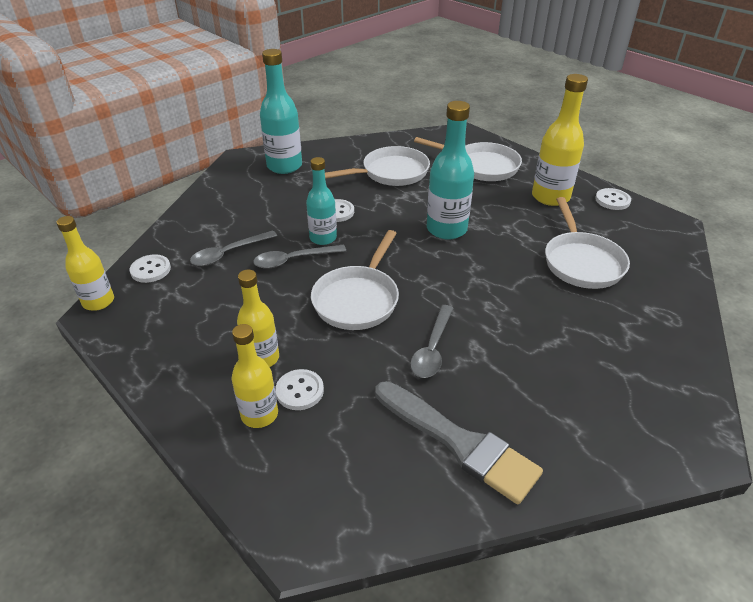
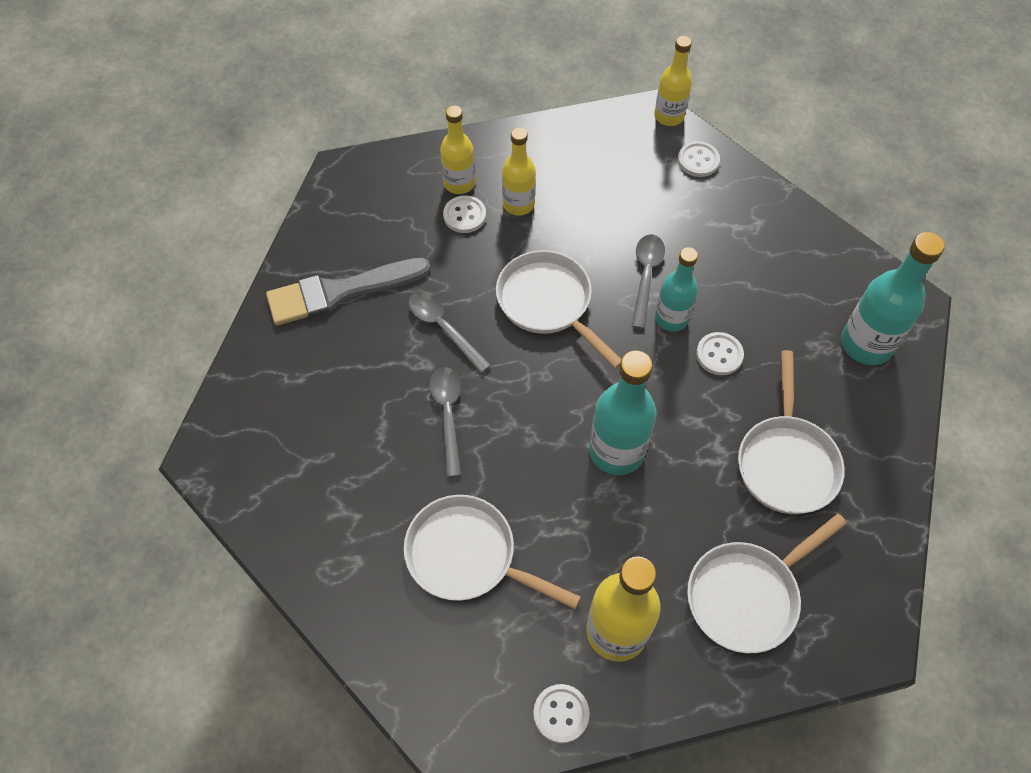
camera: 120 degrees right, 20 degrees up
grey spoon [190,230,277,266] -> grey spoon moved to [429,367,461,477]

